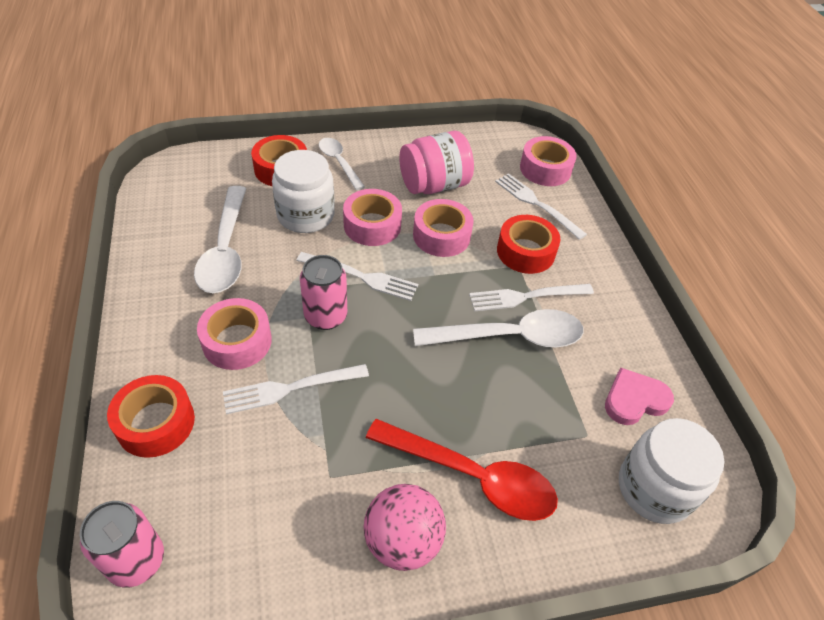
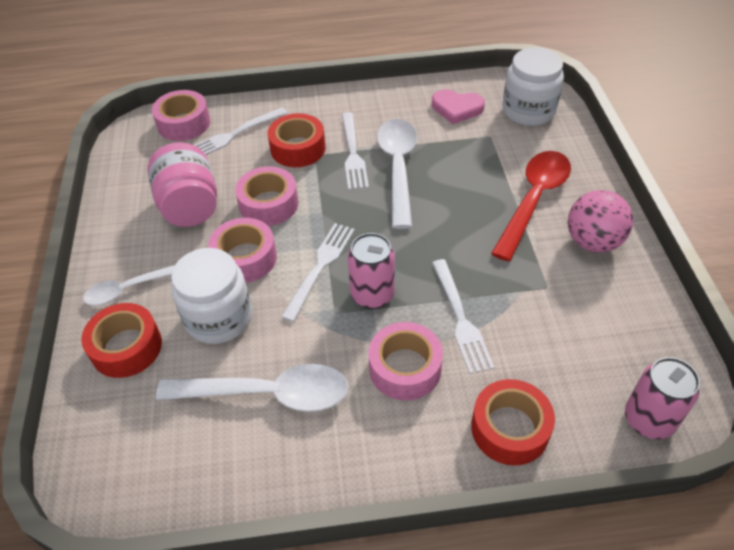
camera: 80 degrees left, 0 degrees up
pink heart [605,368,674,425] -> pink heart turned 60 degrees counterclockwise [432,89,485,124]

